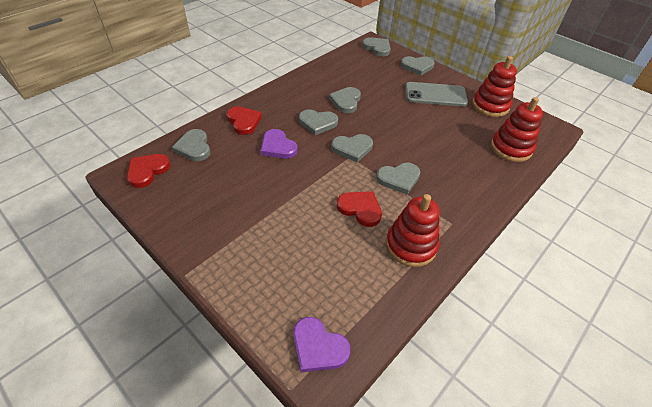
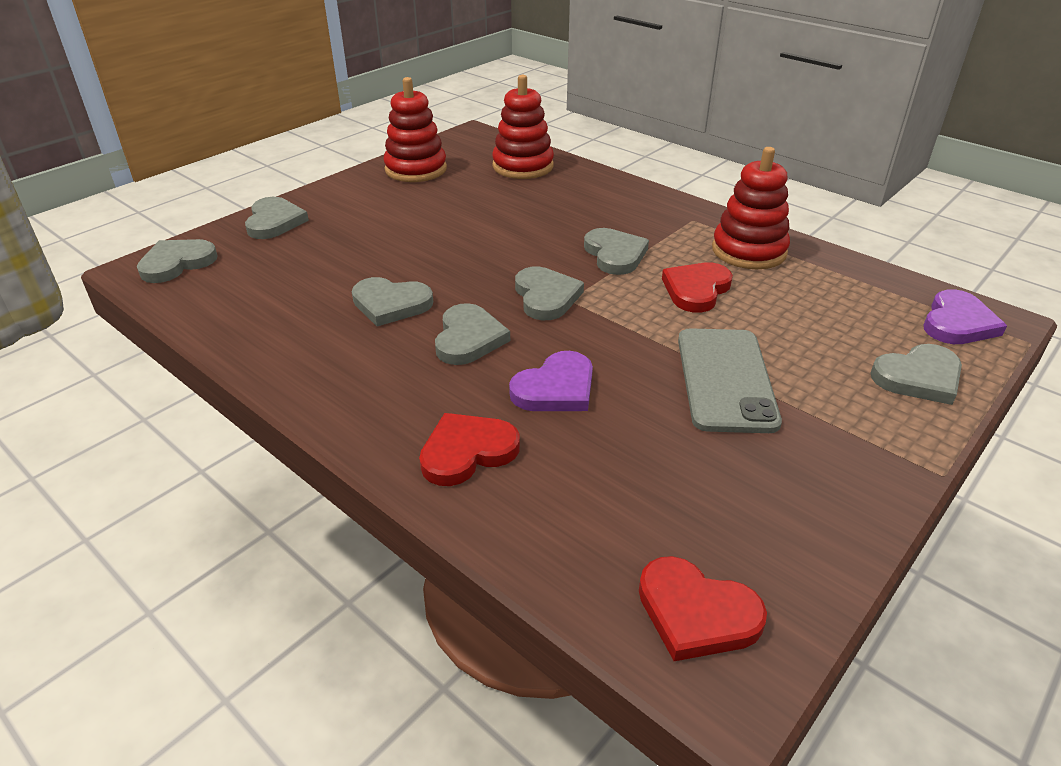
camera: 90 degrees left, 10 degrees down
grey heart [172,129,210,161] -> grey heart moved to [870,344,962,405]
grey phone [405,82,468,106] -> grey phone moved to [678,328,782,433]

